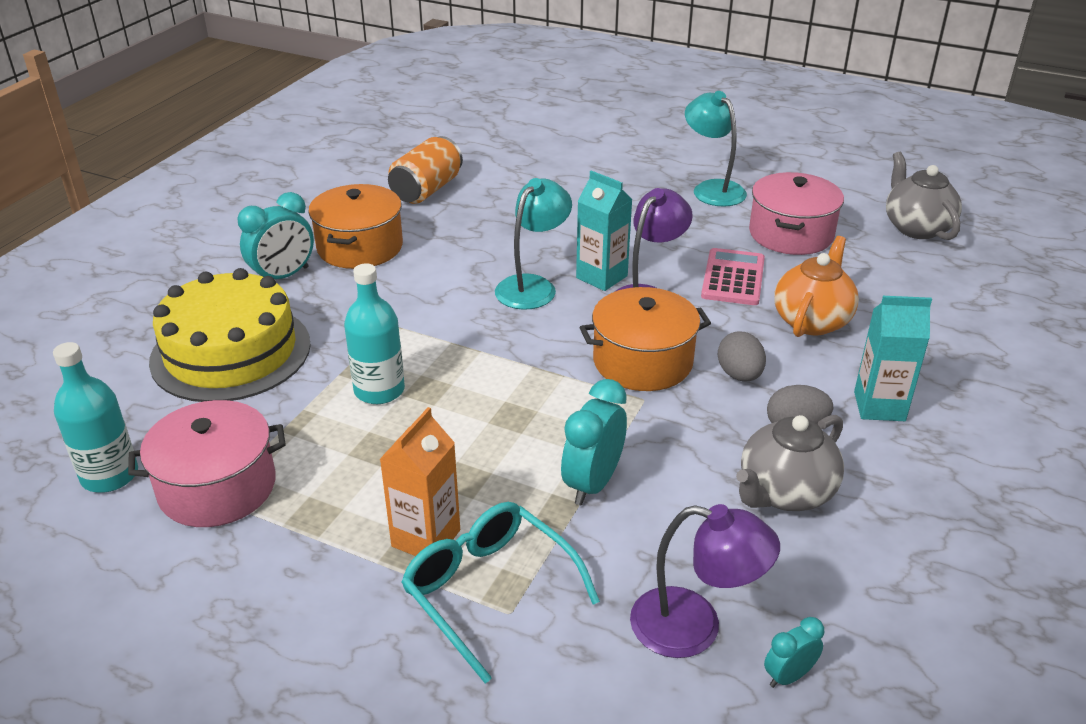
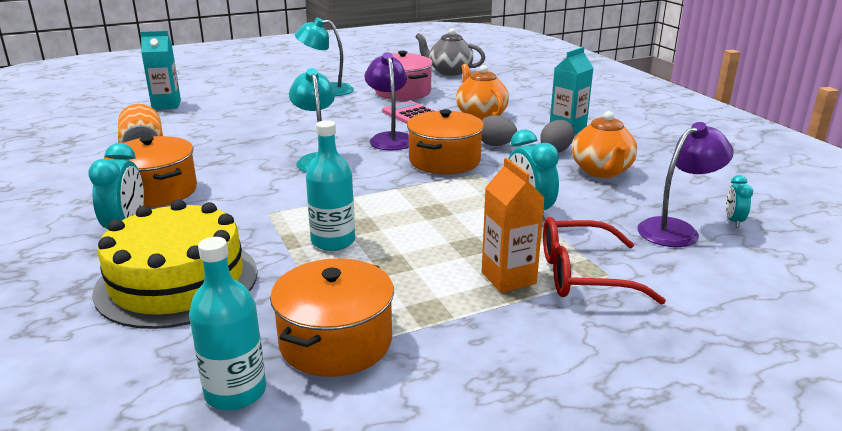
camera: 50 degrees left, 10 degrees down
pink pot [128,400,286,527] -> orange pot [270,258,394,377]
turquoise glasses [401,502,600,684] -> red glasses [543,217,666,305]
turquoise carton [576,170,633,291] -> turquoise carton moved to [140,31,181,110]
grey teapot [736,415,844,511] -> orange teapot [572,111,637,178]

